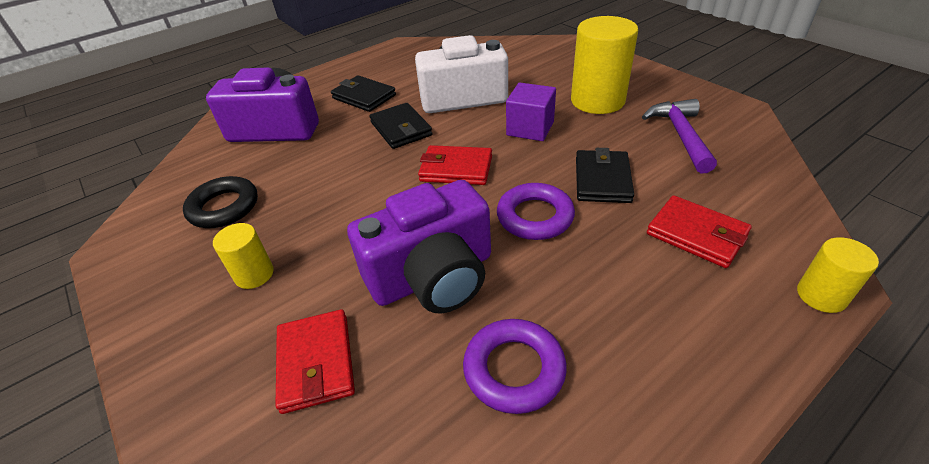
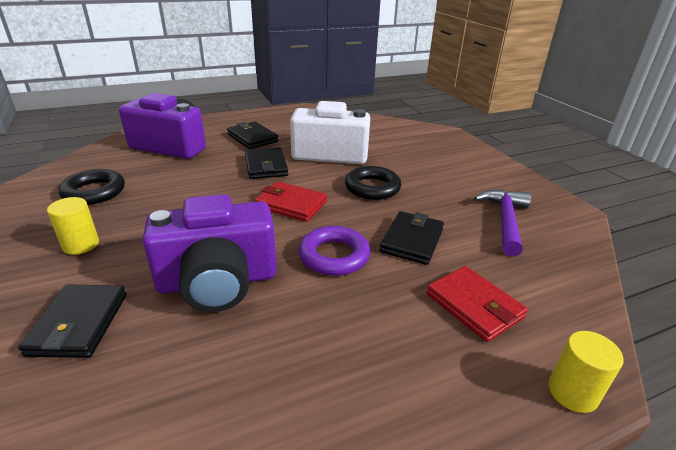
camera: 10 degrees right, 10 degrees down
red wallet [276,309,355,414] -> black wallet [18,284,127,358]
purple ring [463,319,567,414] -> none
purple cube [506,83,556,141] -> black ring [345,166,401,200]
yellow cylinder [571,16,638,114] -> none

